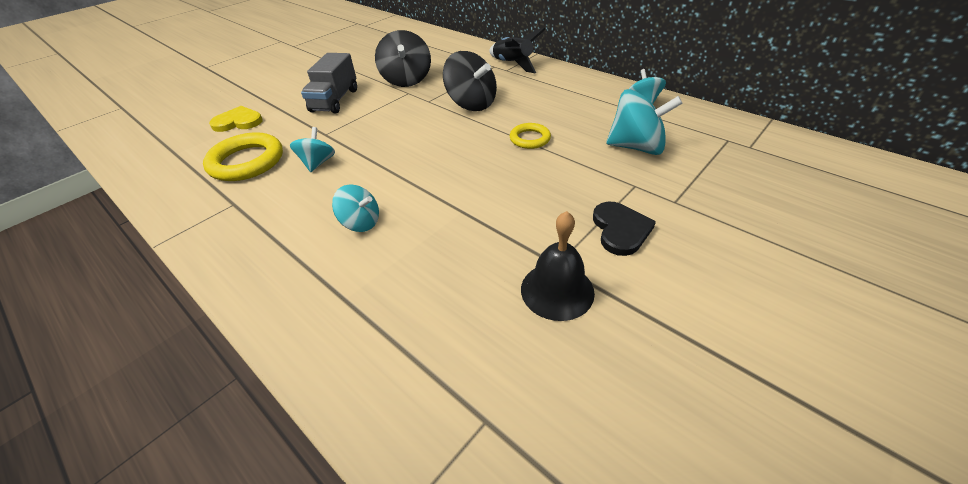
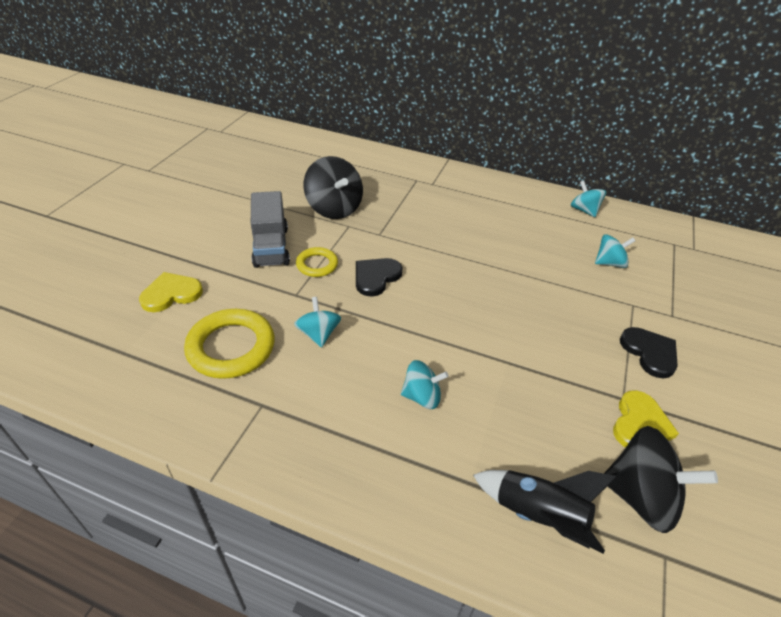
camera: 25 degrees left, 0 degrees up
black spinning top [443,51,497,111] -> black spinning top moved to [604,426,718,533]
black rocket [489,28,546,73] -> black rocket moved to [473,470,617,554]
yellow ring [510,123,551,149] -> yellow ring moved to [296,247,338,277]
black bell [521,211,595,321] -> yellow heart [613,390,679,448]
turquoise spinning top [606,89,683,155] -> turquoise spinning top [595,234,635,268], size x0.59
none -> black heart [356,258,402,297]

